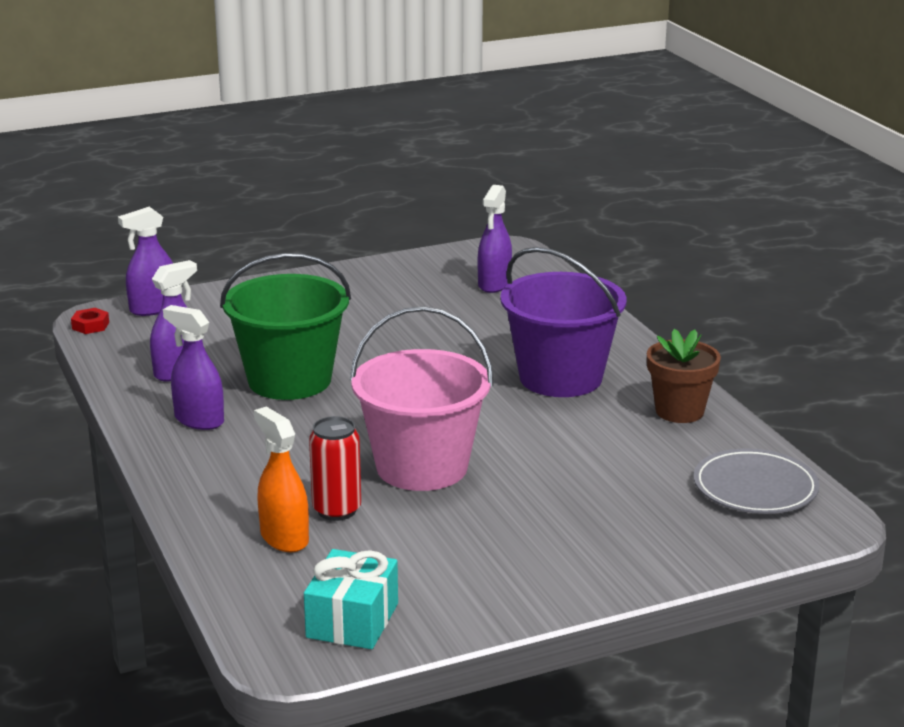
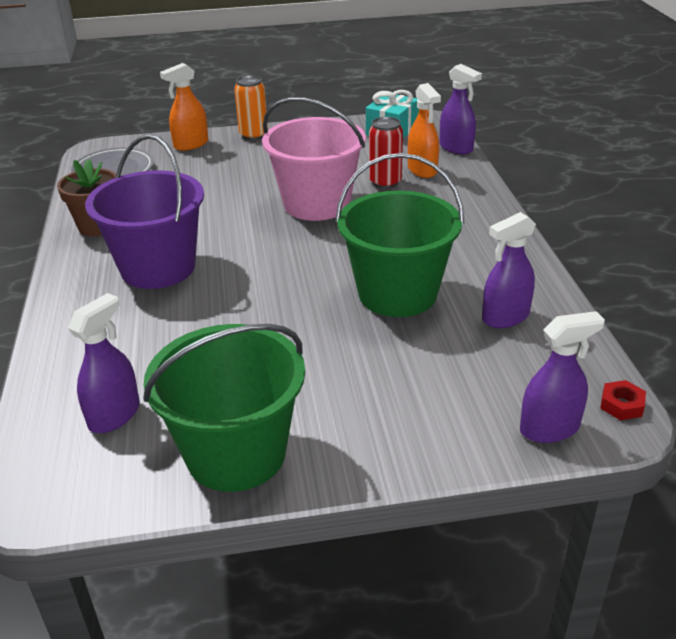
camera: 165 degrees left, 10 degrees up
purple spray bottle [163,305,224,430] -> purple spray bottle moved to [439,64,482,154]
none -> green bucket [143,324,305,492]
none -> orange spray bottle [160,63,208,151]
none -> orange can [234,75,268,140]

